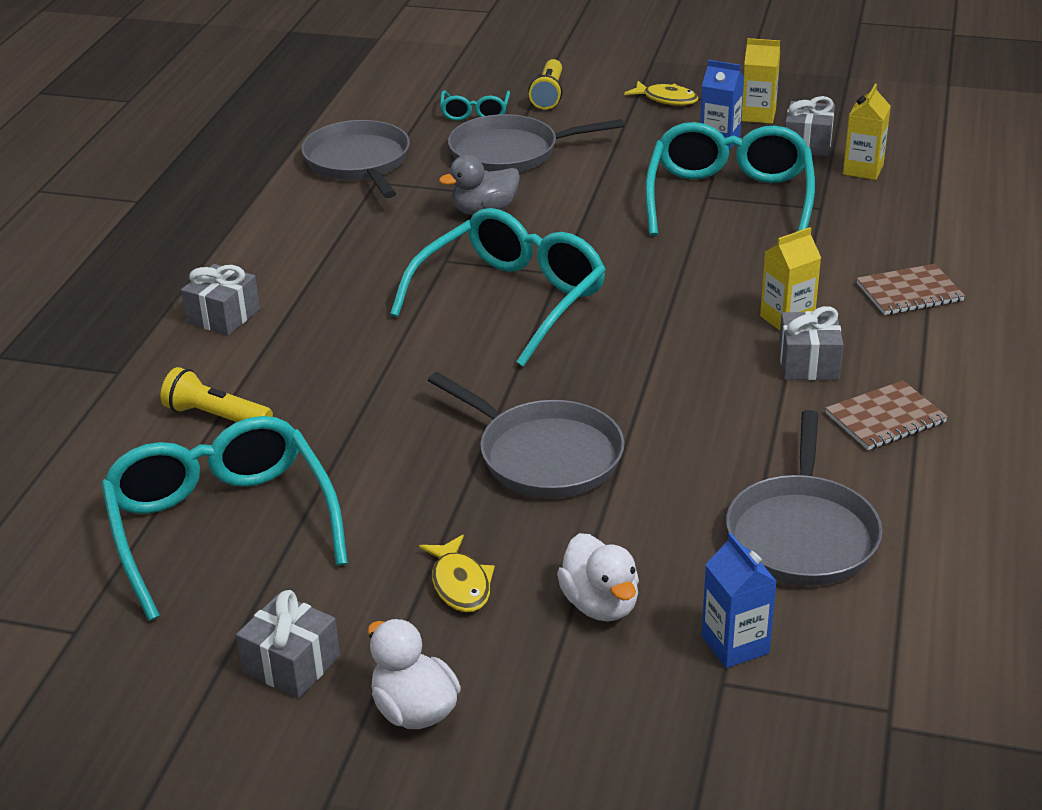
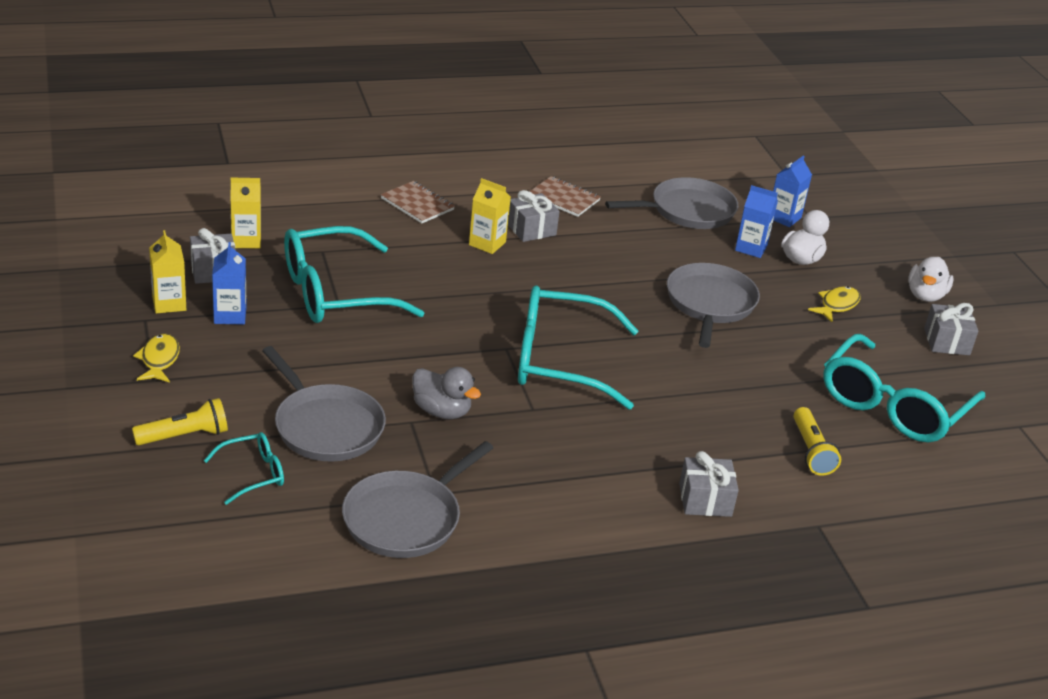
camera: 125 degrees left, 0 degrees up
none -> blue carton [735,185,778,258]

